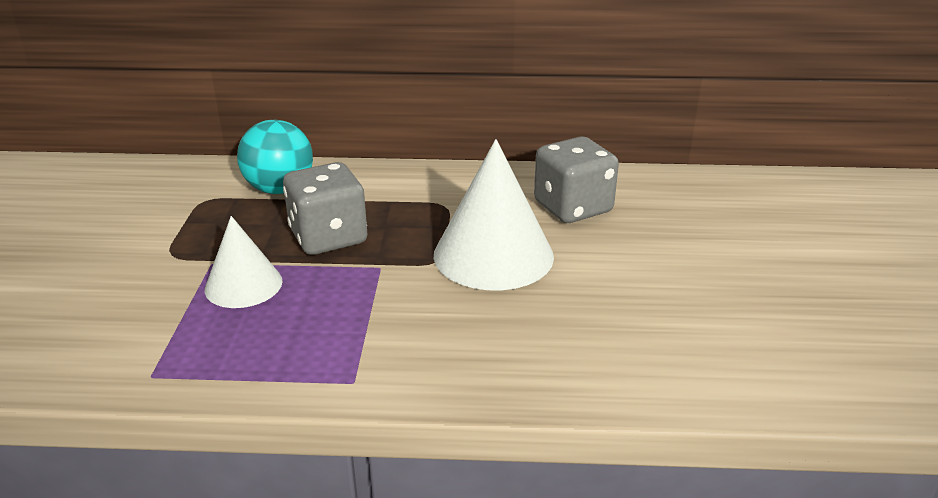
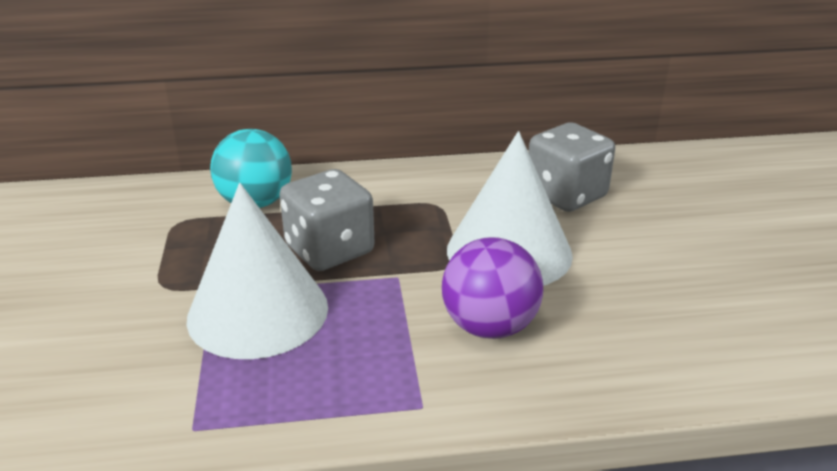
camera: 10 degrees left, 0 degrees up
white cone [205,216,282,308] -> white cone [186,183,328,359], size x1.67
none -> purple ball [442,237,543,339]

